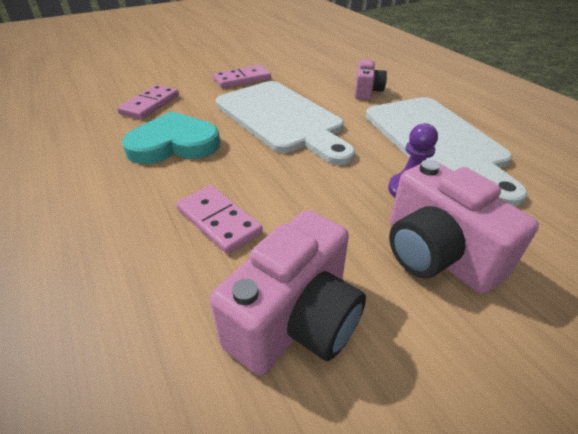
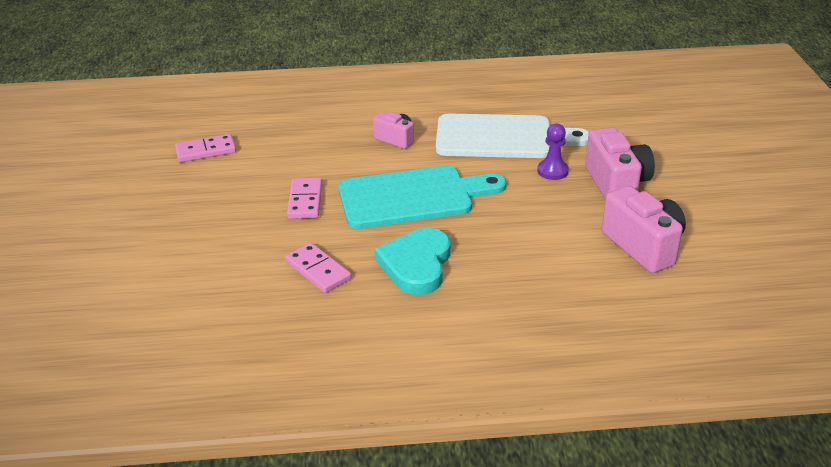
camera: 65 degrees left, 5 degrees down
pink domino [176,185,263,254] -> pink domino moved to [175,134,236,163]
white cutting board [216,81,355,165] -> turquoise cutting board [338,166,506,229]
pink camera [389,160,539,294] -> pink camera turned 90 degrees counterclockwise [585,127,655,198]

